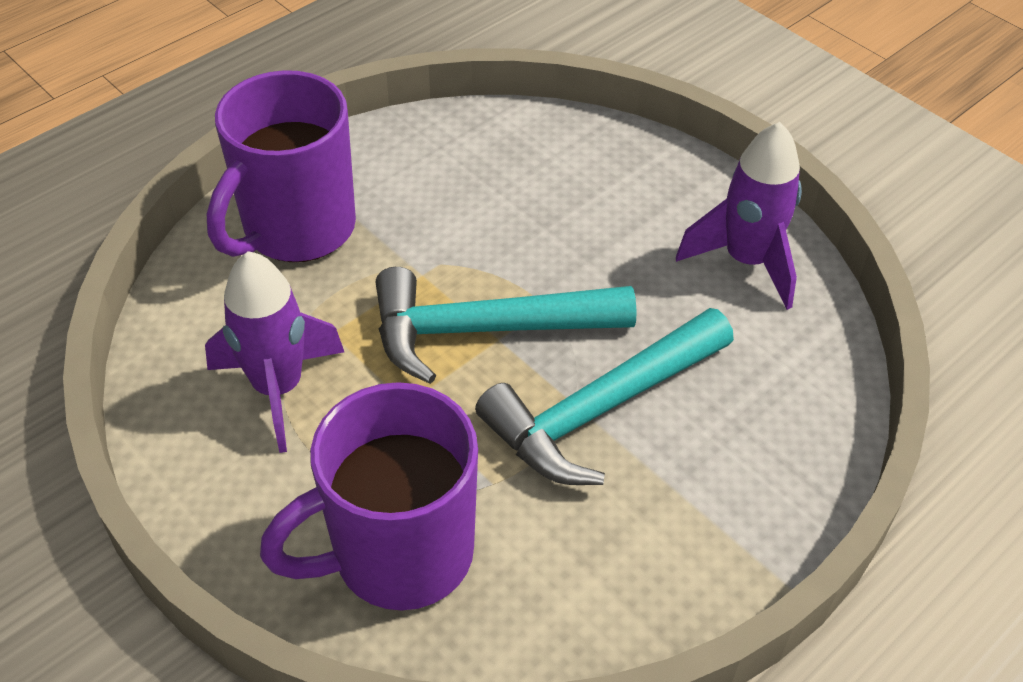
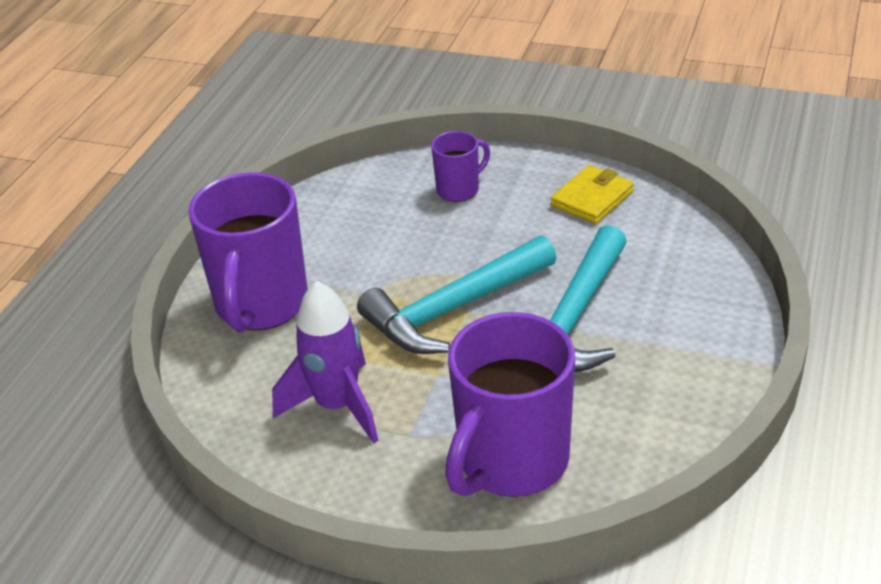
camera: 25 degrees left, 10 degrees down
purple rocket [676,122,802,310] -> yellow wallet [551,165,634,224]
none -> purple mug [431,131,490,202]

